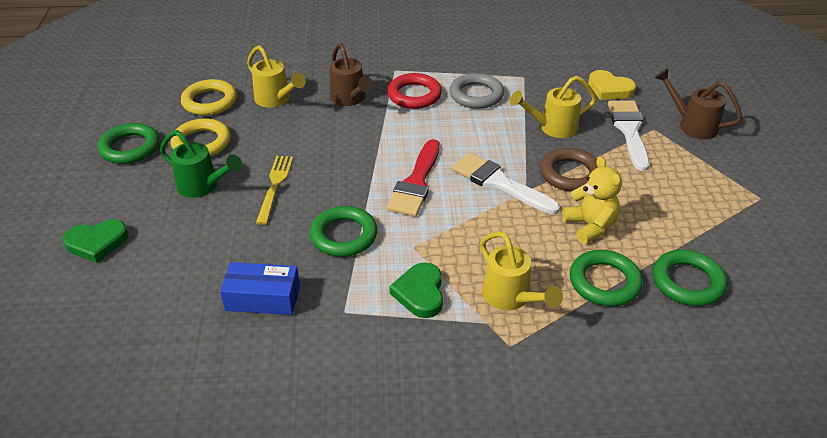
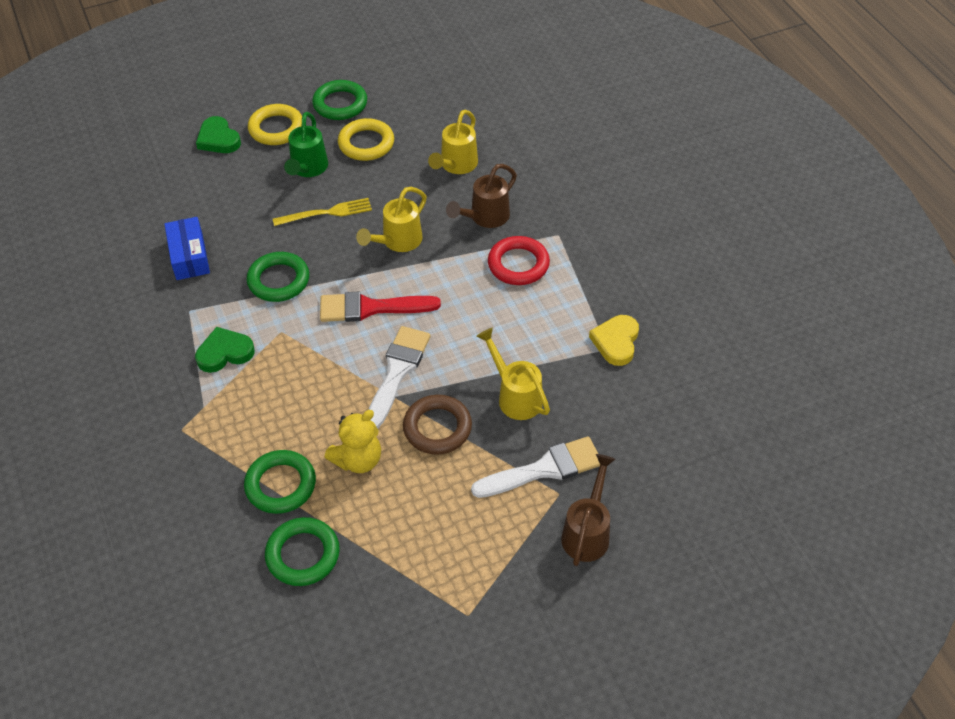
camera: 70 degrees right, 10 degrees up
yellow ring [181,79,237,116] -> yellow ring moved to [248,104,302,145]
grey ring [449,73,504,109] -> none
yellow watering can [480,231,563,310] -> yellow watering can moved to [356,187,427,252]
yellow heart [588,70,636,100] -> yellow heart moved to [589,315,639,366]

